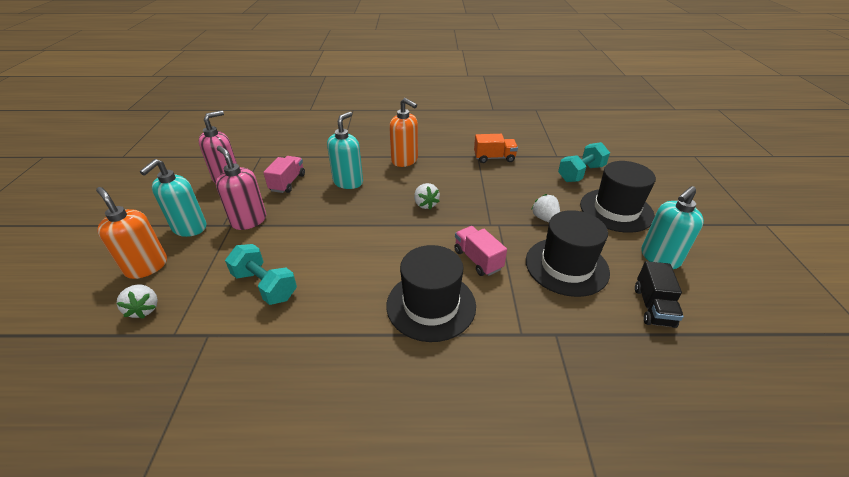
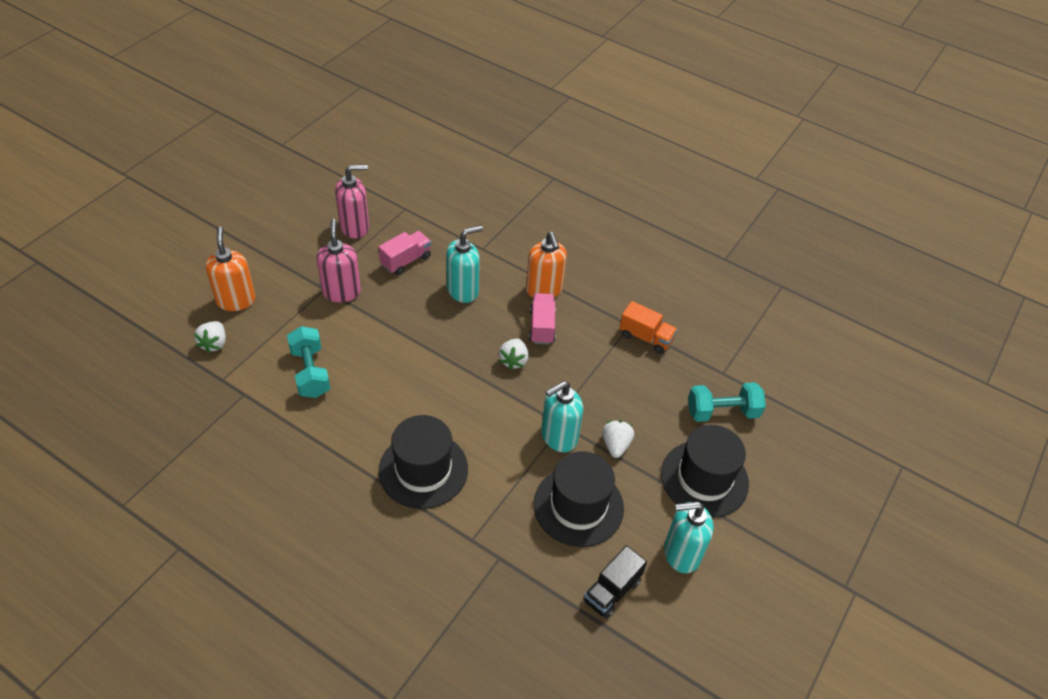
camera: 30 degrees right, 10 degrees up
turquoise soap dispenser [140,159,206,237] -> turquoise soap dispenser moved to [541,381,583,452]
pink truck [454,226,507,276] -> pink truck moved to [529,293,556,345]

